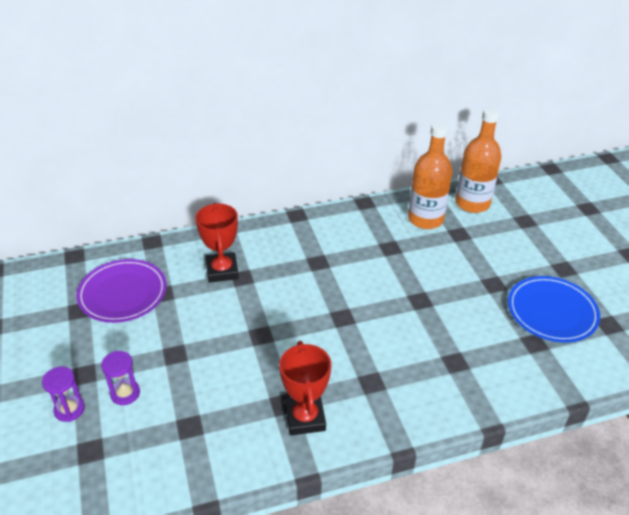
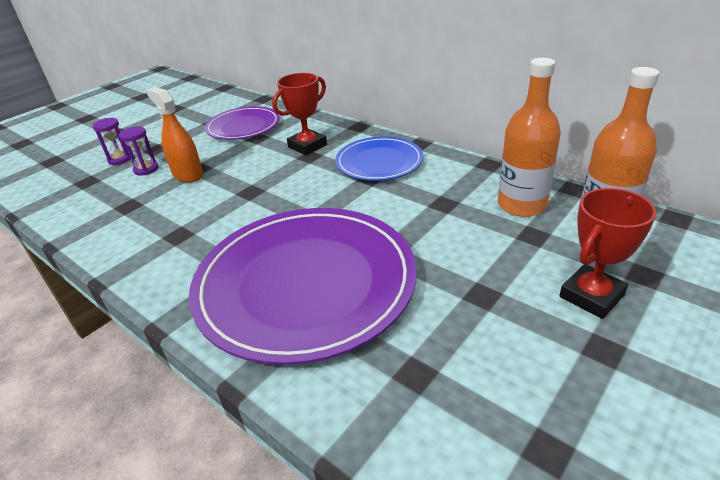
camera: 60 degrees right, 5 degrees down
red trophy [279,341,331,435] -> red trophy moved to [559,188,656,319]
blue plate [508,276,600,343] -> blue plate moved to [335,137,424,181]
none -> orange spray bottle [146,87,203,183]
none -> purple plate [189,208,417,365]

